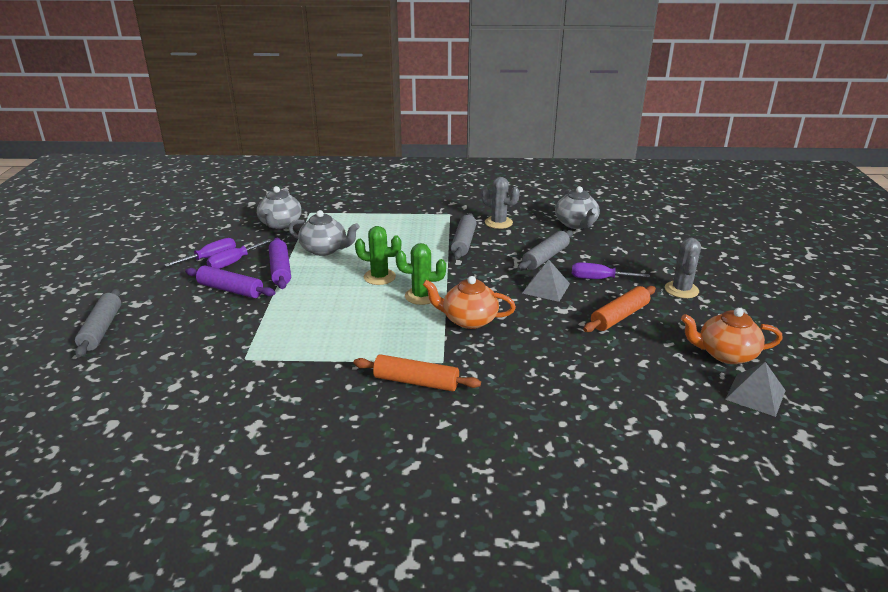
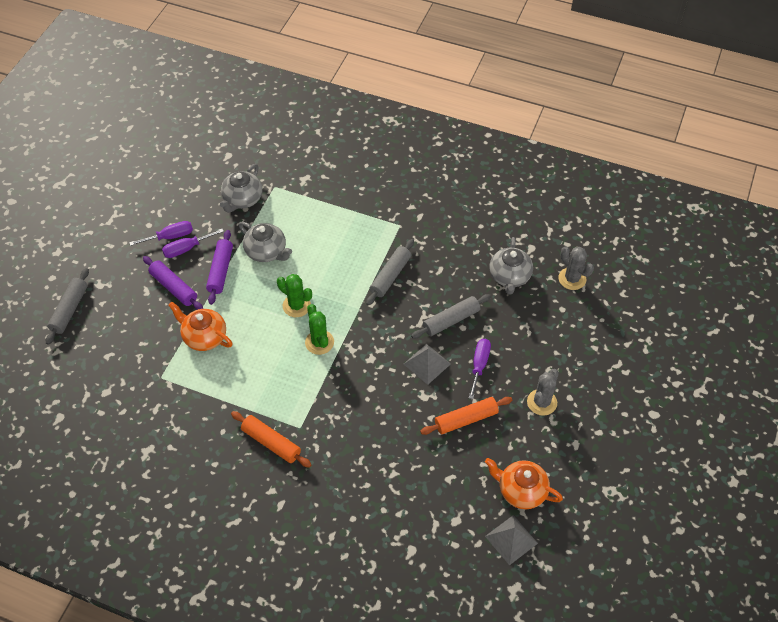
camera: 20 degrees right, 25 degrees up
green cactus [396,243,446,305] -> green cactus turned 45 degrees clockwise [305,304,334,355]
orange teapot [423,276,516,329] -> orange teapot moved to [168,302,233,351]
grey cactus [481,177,520,229] -> grey cactus moved to [558,246,594,290]
purple screwdriver [572,262,649,279] -> purple screwdriver turned 75 degrees clockwise [469,339,491,399]

